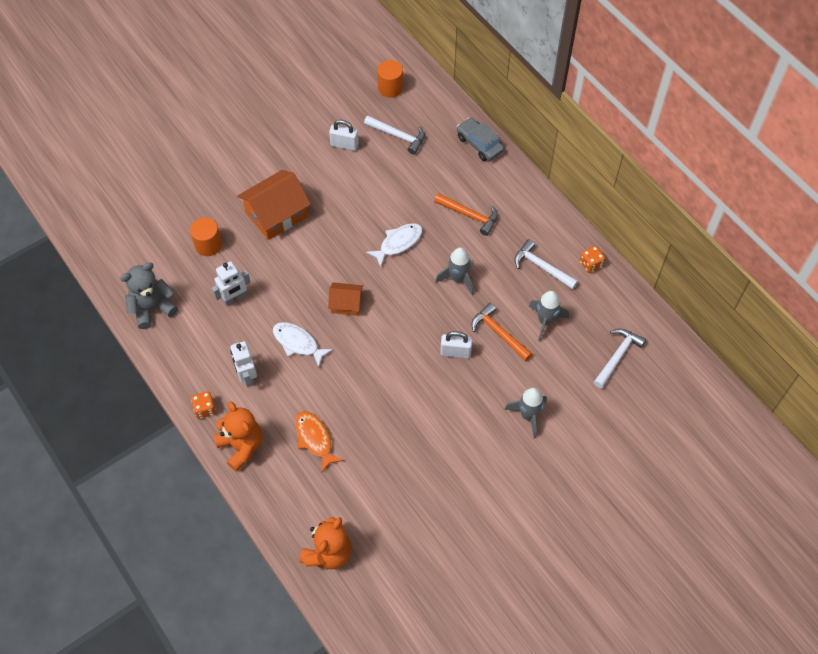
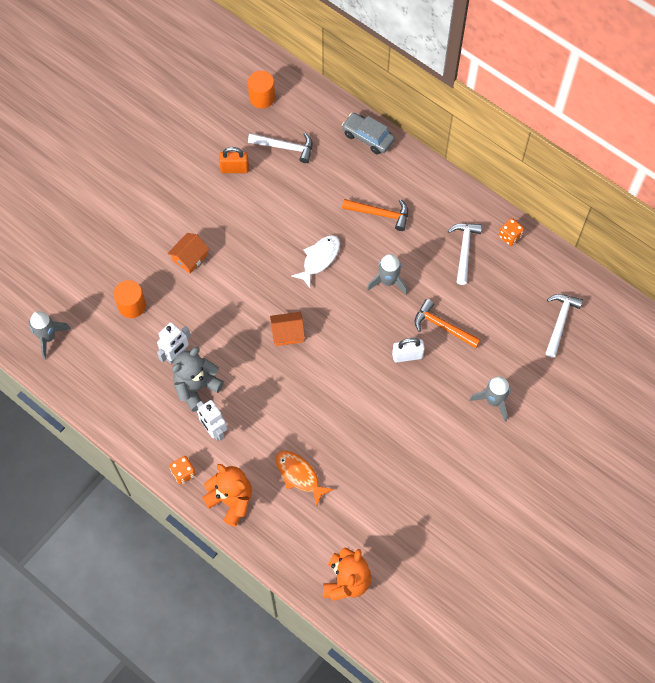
camera: 15 degrees left, 5 degrees up
grey teddy bear [120,262,178,329] -> grey teddy bear moved to [172,347,224,412]
orange house [237,170,311,240] -> orange house [167,233,209,273], size x0.56
white fish [273,322,333,367] -> none
white padlock [329,120,359,151] -> orange padlock [219,147,249,173]
white hammer [514,239,578,290] -> white hammer turned 75 degrees clockwise [448,223,482,285]
grey rocket [529,291,569,341] -> grey rocket moved to [28,311,71,359]

